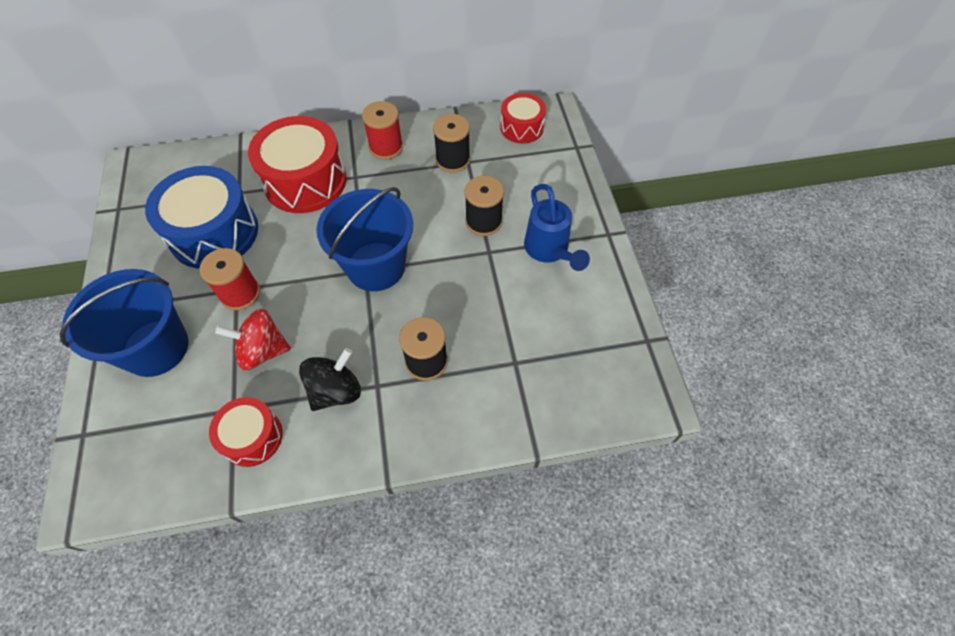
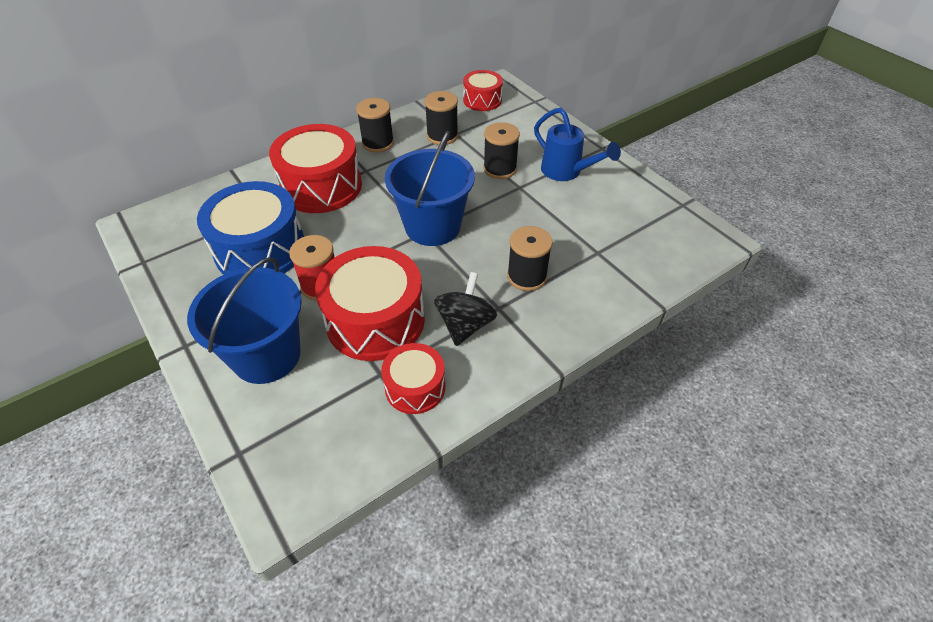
camera: 25 degrees left, 10 degrees down
red spinning top [215,308,291,371] -> red drum [315,246,425,361]
red spool [362,101,403,160] -> black spool [356,98,394,152]

